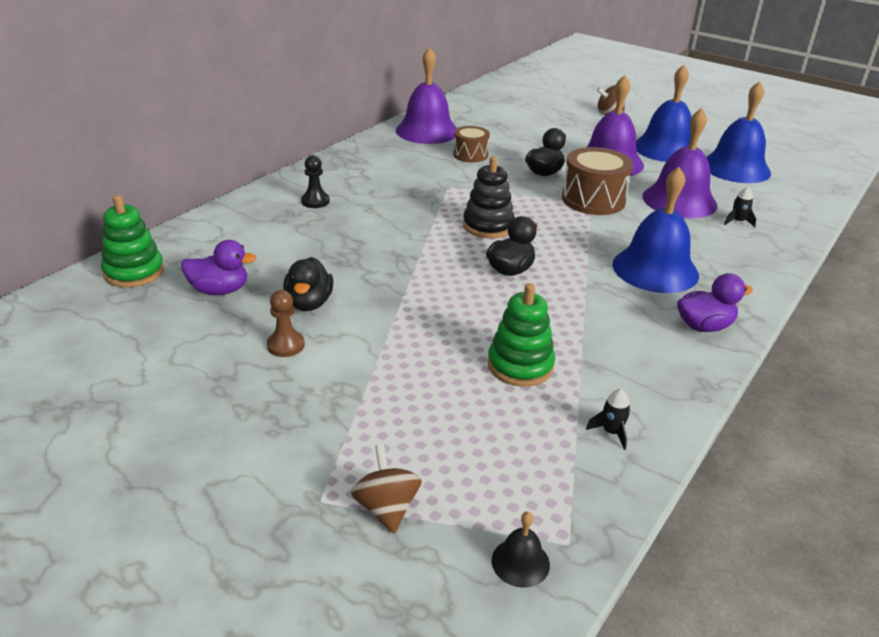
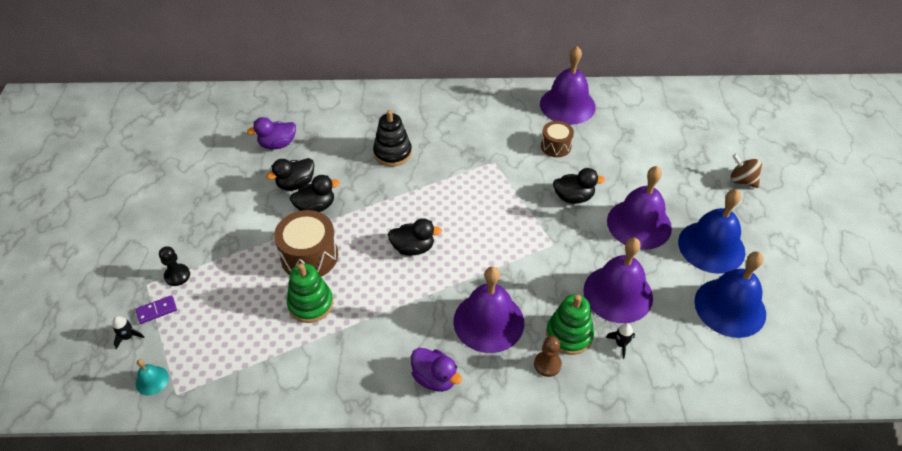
camera: 55 degrees right, 15 degrees up
green stacking toy [101,195,164,287] -> green stacking toy moved to [546,294,594,355]
purple duck [181,240,257,295] -> purple duck turned 105 degrees clockwise [247,117,296,149]
brown pawn [267,290,305,357] -> brown pawn moved to [534,336,562,377]
black pawn [301,155,330,208] -> black pawn moved to [159,246,190,286]
brown spinning top [351,444,422,534] -> purple domino [135,295,177,324]
black stacking toy [463,156,515,238] -> black stacking toy moved to [373,110,412,166]
black bell [492,511,550,588] -> turquoise bell [136,359,169,396]
brown drum [562,147,633,215] -> brown drum moved to [274,210,338,277]
black rocket [586,389,631,450] -> black rocket moved to [112,316,145,349]
blue bell [612,167,699,293] -> purple bell [453,266,524,353]
none -> black duck [290,175,340,212]

